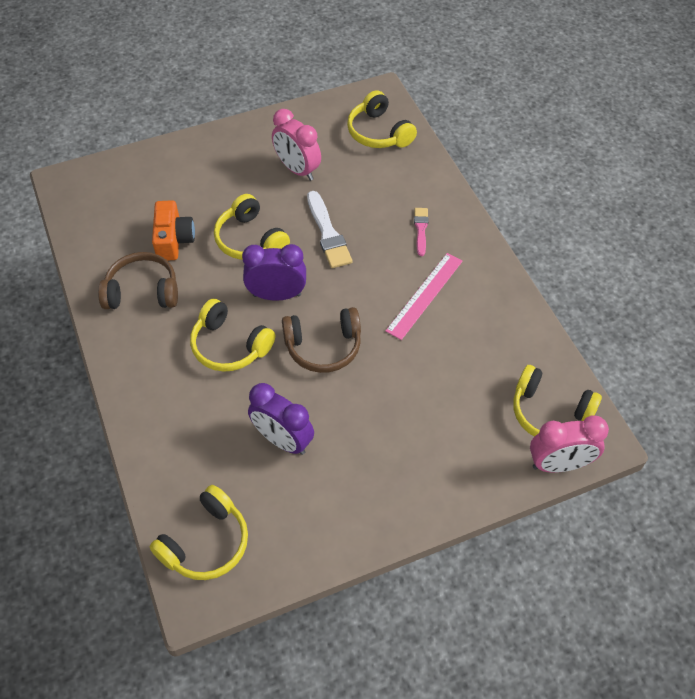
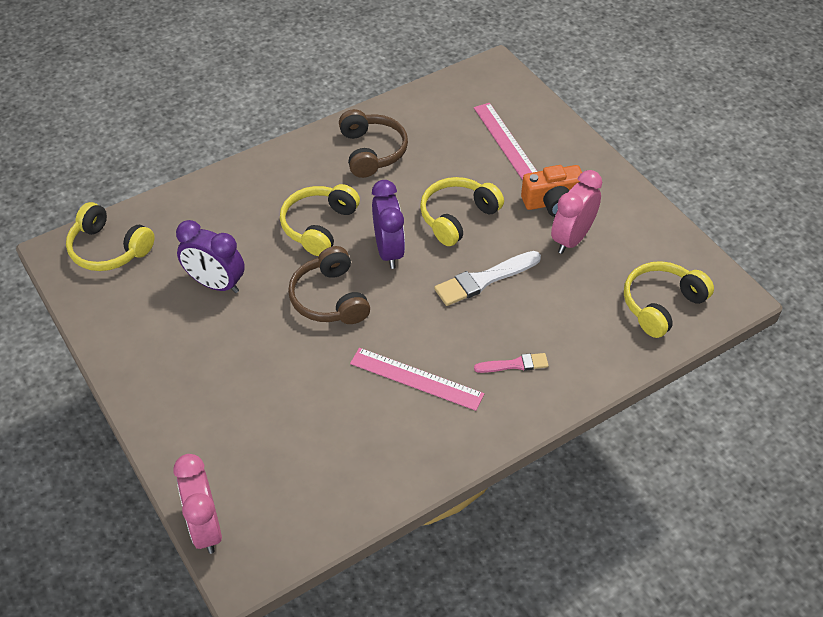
camera: 80 degrees right, 5 degrees down
orange camera [152,200,195,261] -> orange camera moved to [521,165,582,217]
purple clock [248,383,314,455] -> purple clock turned 90 degrees counterclockwise [176,220,245,293]
yellow headphones [513,365,602,437] -> none
none -> pink ruler [474,103,537,180]

